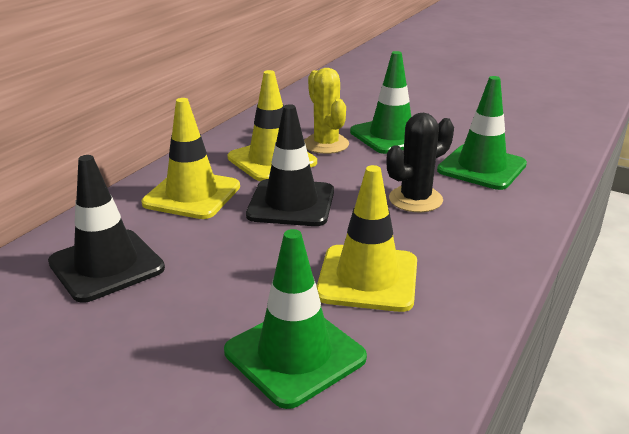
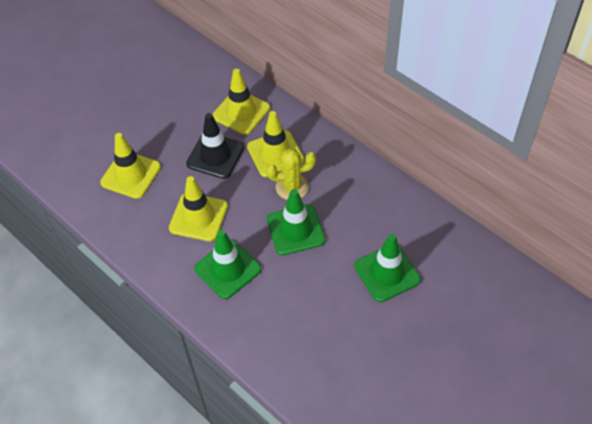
camera: 105 degrees right, 25 degrees up
black traffic cone [48,155,165,303] -> none
green traffic cone [224,229,367,409] -> green traffic cone moved to [354,234,421,302]
black cactus [387,113,454,212] -> yellow traffic cone [169,176,228,242]

